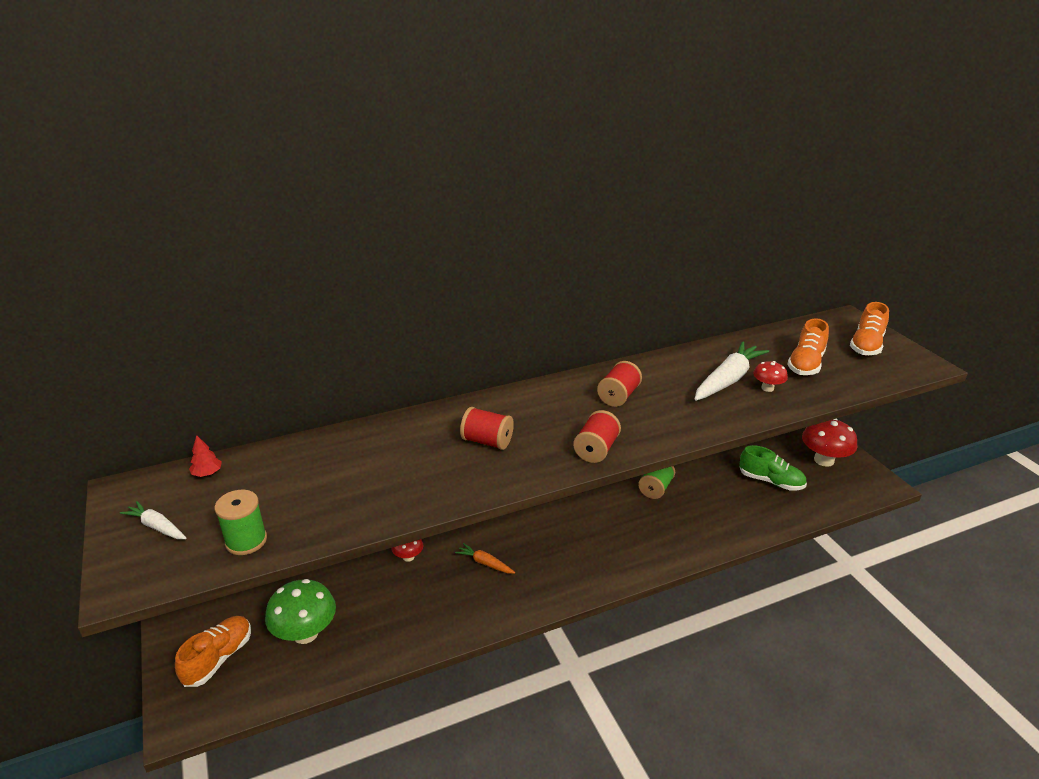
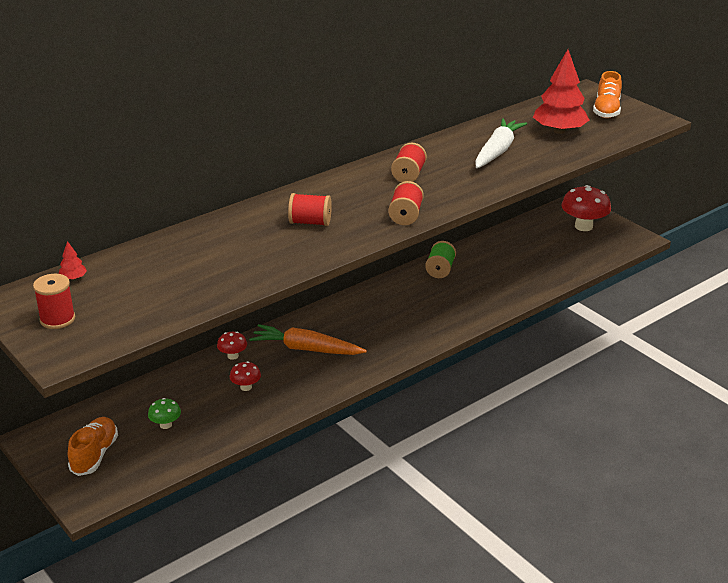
camera: 15 degrees left, 0 degrees up
white carrot [120,501,187,539] -> red spool [33,274,75,329]
green spool [215,490,267,555] -> none
green mushroom [265,579,336,644] -> green mushroom [148,398,181,429], size x0.52
orange carrot [455,543,515,574] -> orange carrot [249,324,367,355], size x1.90
green shoe [739,445,807,491] -> none
red mushroom [753,361,788,392] -> red mushroom moved to [230,361,261,391]
orange shoe [787,318,829,375] -> red tree [533,49,589,134]

